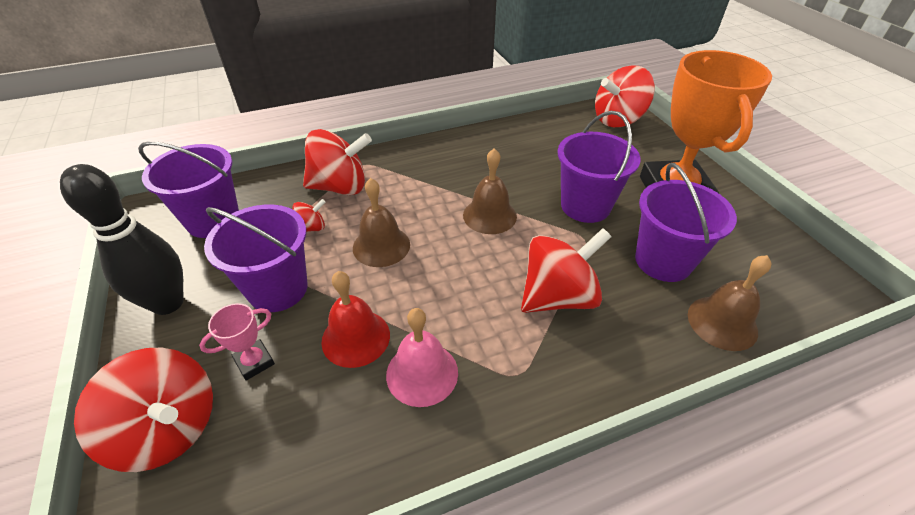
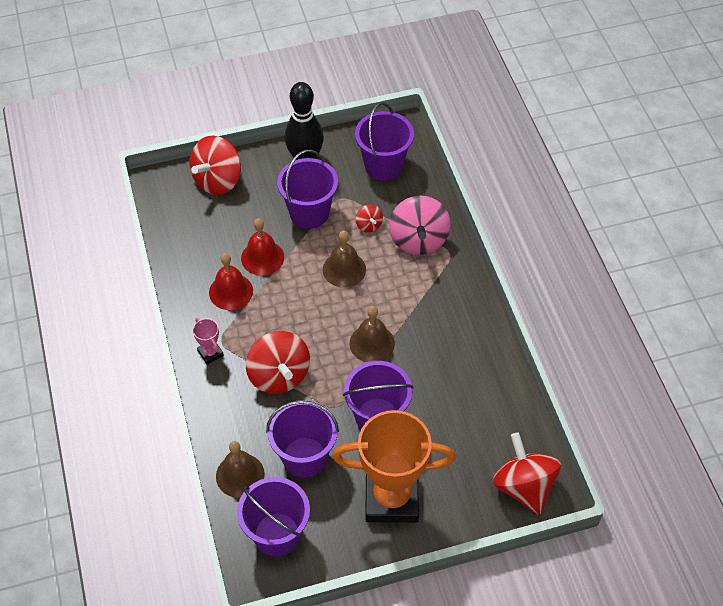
camera: 95 degrees right, 10 degrees up
pink trophy [199,303,275,380] -> pink trophy moved to [193,318,224,365]
red spinning top [303,129,372,195] -> pink spinning top [389,196,451,255]
pink bell [386,308,458,407] -> red bell [209,253,253,310]
none -> purple bucket [237,477,310,557]

